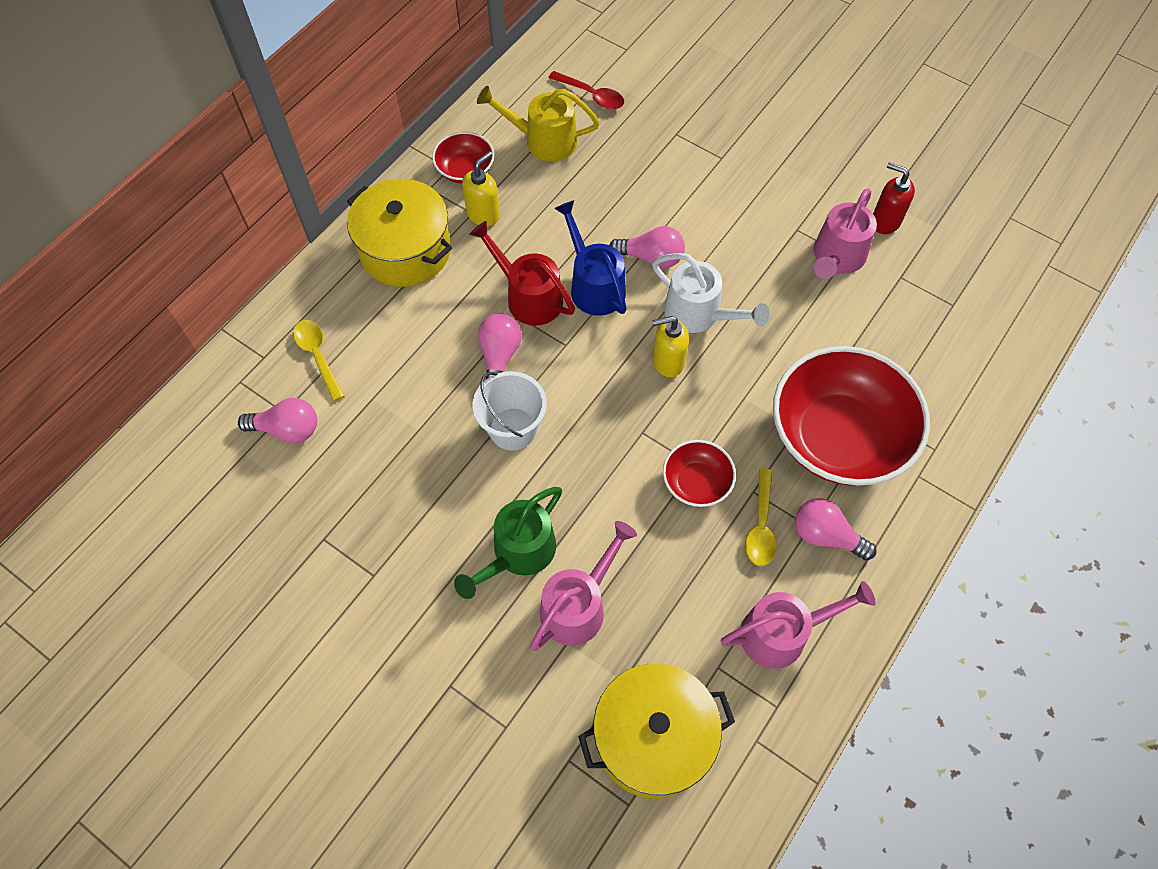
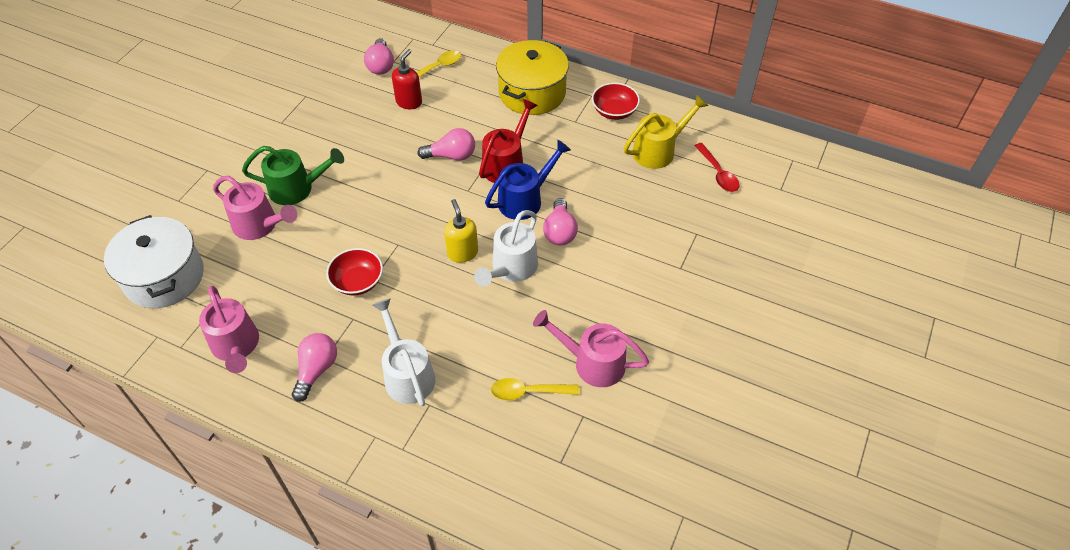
camera: 80 degrees right, 10 degrees down
green watering can [454,487,562,599] -> green watering can turned 150 degrees clockwise [242,146,344,205]
yellow soap dispenser [462,151,500,226] -> none
white bucket [473,371,547,451] -> none
yellow watering can [477,86,599,161] -> yellow watering can turned 60 degrees clockwise [624,95,708,169]
red spoon [548,71,624,109] -> red spoon turned 45 degrees counterclockwise [694,143,740,192]
yellow pot [578,663,735,799] -> white pot [104,215,204,308]
yellow spoon [745,468,776,566] -> yellow spoon moved to [491,378,579,401]
red bowl [773,346,930,486] -> white watering can [373,298,435,406]
red soap dispenser [873,162,915,234] -> red soap dispenser moved to [392,49,422,109]

